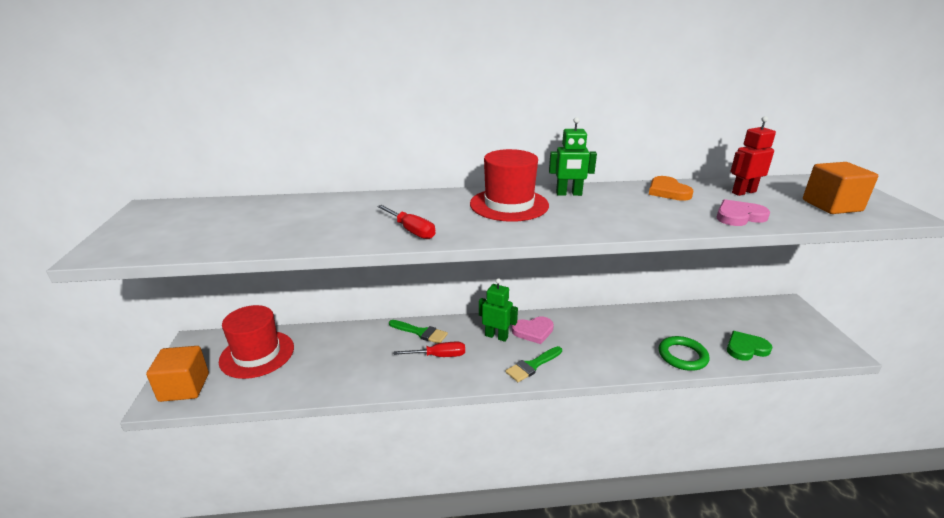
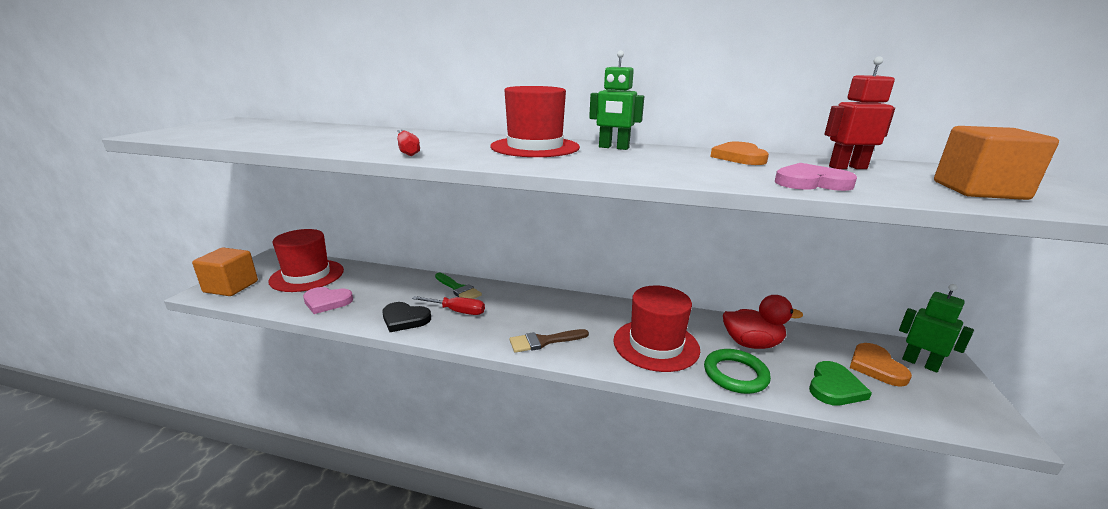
camera: 20 degrees right, 5 degrees down
green robot [479,278,518,342] -> green robot moved to [899,284,974,373]
green brush [505,346,562,382] -> brown brush [509,329,589,353]
pink heart [512,317,554,344] -> pink heart moved to [303,287,353,314]
green heart [727,331,773,361] -> green heart turned 120 degrees clockwise [809,361,872,406]
none -> black heart [382,302,431,332]
none -> red hat [613,285,700,372]
none -> red duck [723,295,803,349]
none -> orange heart [850,343,912,387]

